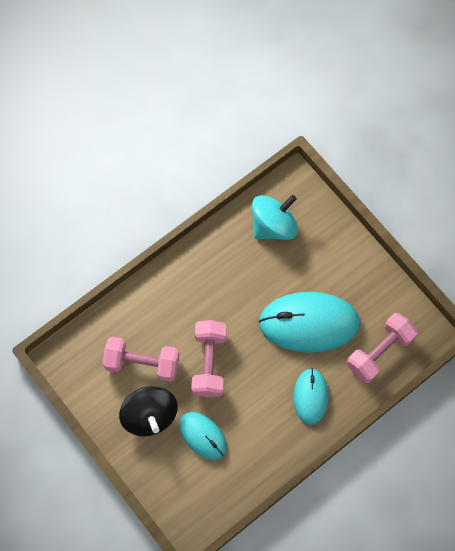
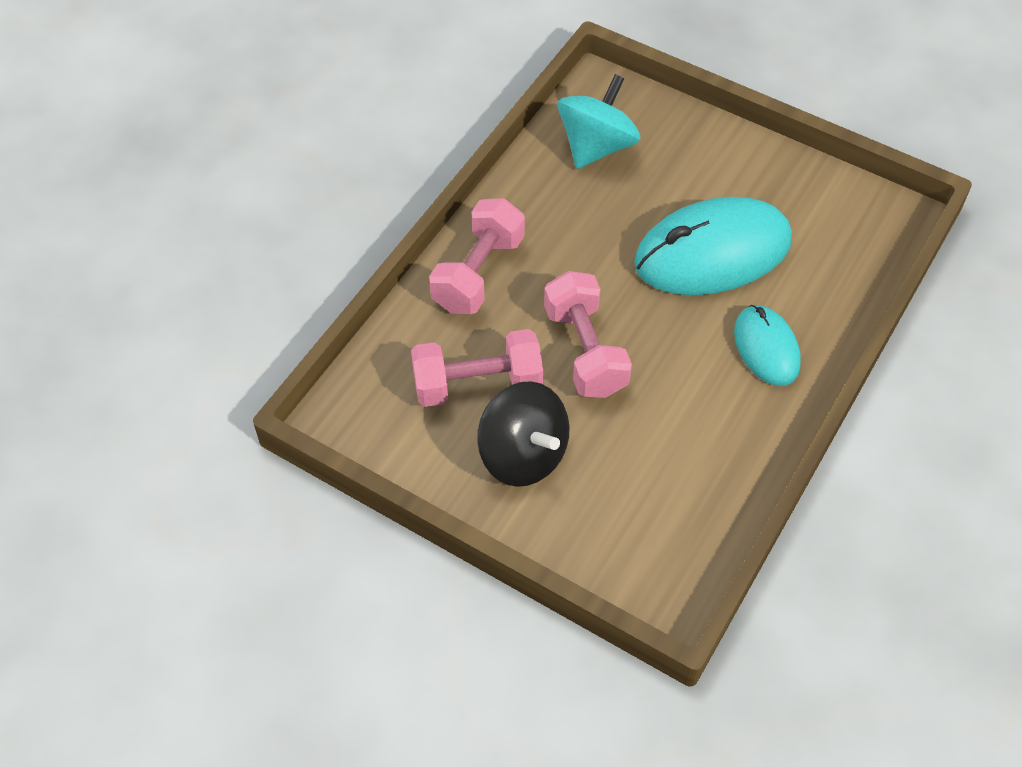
camera: 20 degrees left, 15 degrees down
turquoise mouse [179,412,227,460] -> none
pink dumbbell [347,313,417,383] -> pink dumbbell moved to [429,198,525,314]

